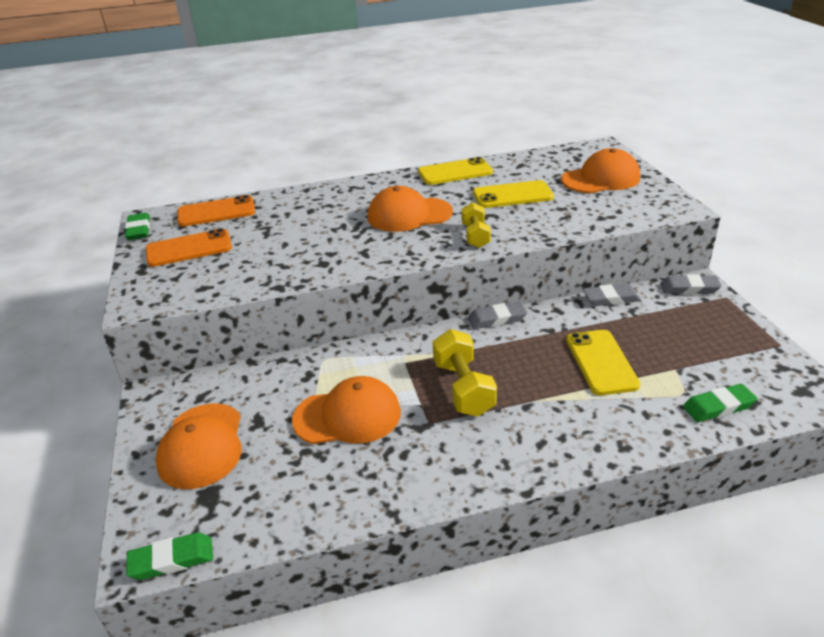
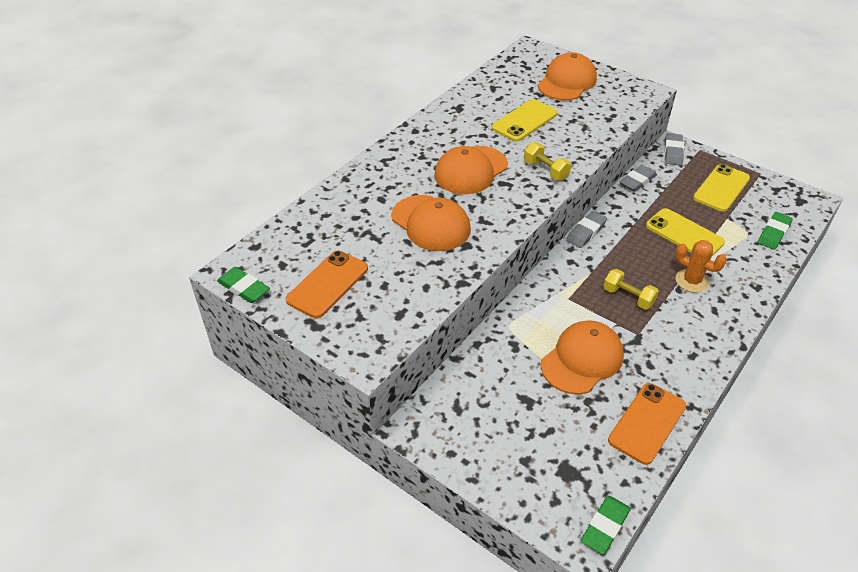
camera: 40 degrees left, 10 degrees up
orange cap [156,404,242,489] -> orange cap moved to [391,195,471,251]
orange phone [177,195,255,227] -> orange phone moved to [608,383,686,465]
yellow phone [418,157,493,185] -> yellow phone moved to [693,164,750,212]
yellow dumbbell [433,329,497,417] -> yellow dumbbell [603,269,659,310], size x0.66
grey eraser [660,274,722,295] -> grey eraser turned 45 degrees counterclockwise [665,133,684,165]
none -> orange cactus [675,240,727,293]

